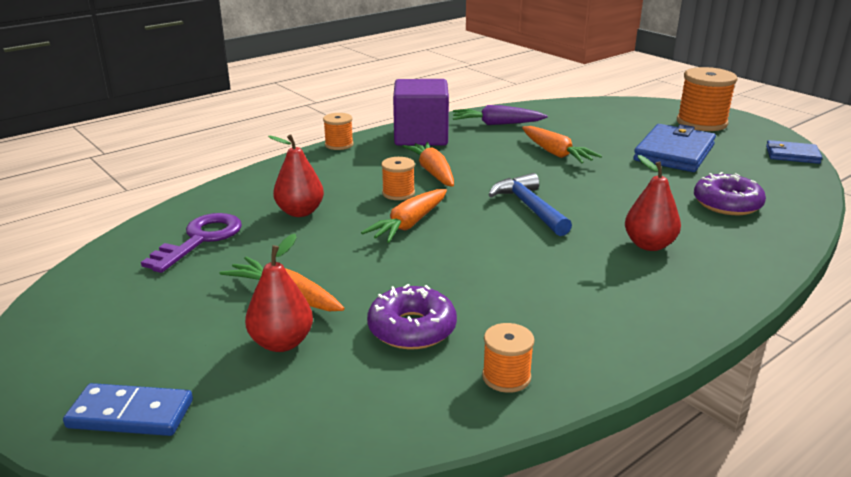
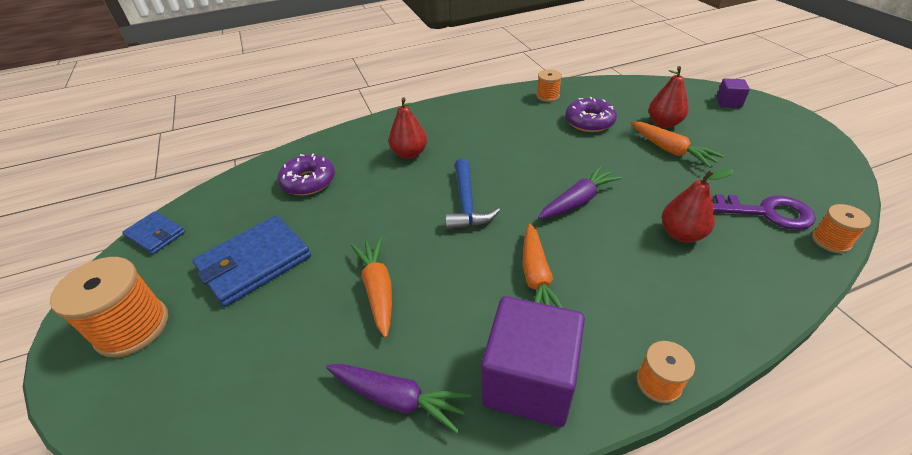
camera: 160 degrees left, 15 degrees up
blue domino [63,383,193,436] -> purple cube [716,78,750,108]
purple key [141,213,242,273] -> purple key turned 120 degrees counterclockwise [712,194,816,230]
orange carrot [361,189,447,243] -> purple carrot [538,165,622,219]
orange spool [381,157,415,200] -> orange spool moved to [812,204,871,253]

